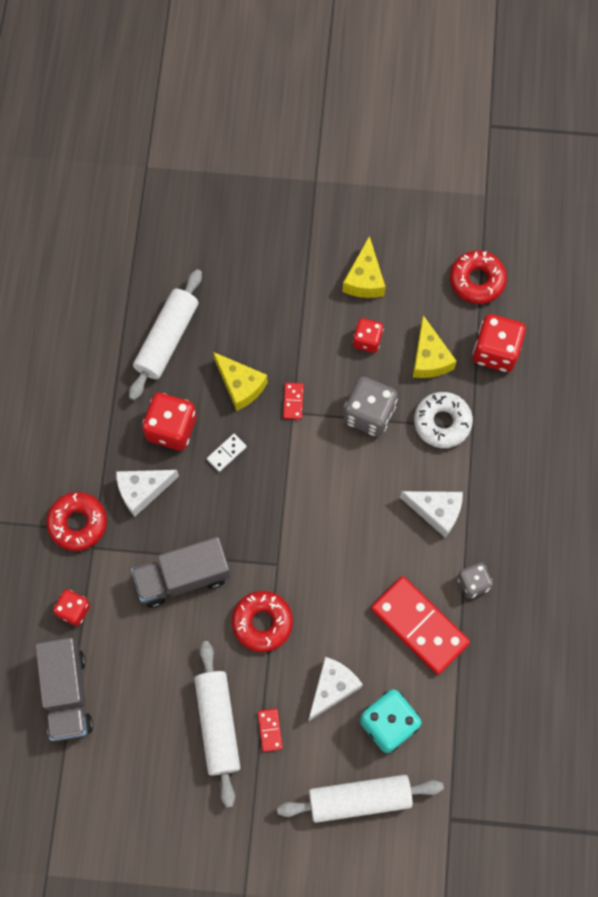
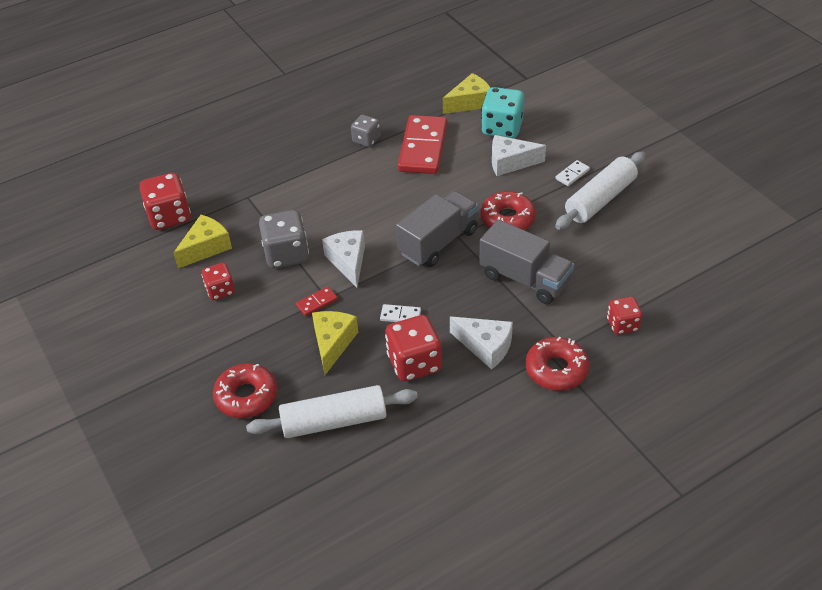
camera: 125 degrees left, 25 degrees down
grey truck [35,637,93,741] -> grey truck moved to [396,191,478,267]
red domino [258,708,283,752] -> white domino [555,160,590,186]
white rolling pin [277,775,444,823] -> none
yellow cheese [342,236,385,298] -> yellow cheese moved to [443,73,491,114]
white cheese [400,491,463,537] -> white cheese moved to [322,230,365,288]
white donut [414,392,473,448] -> none
red donut [450,250,507,304] -> red donut moved to [213,363,277,418]

